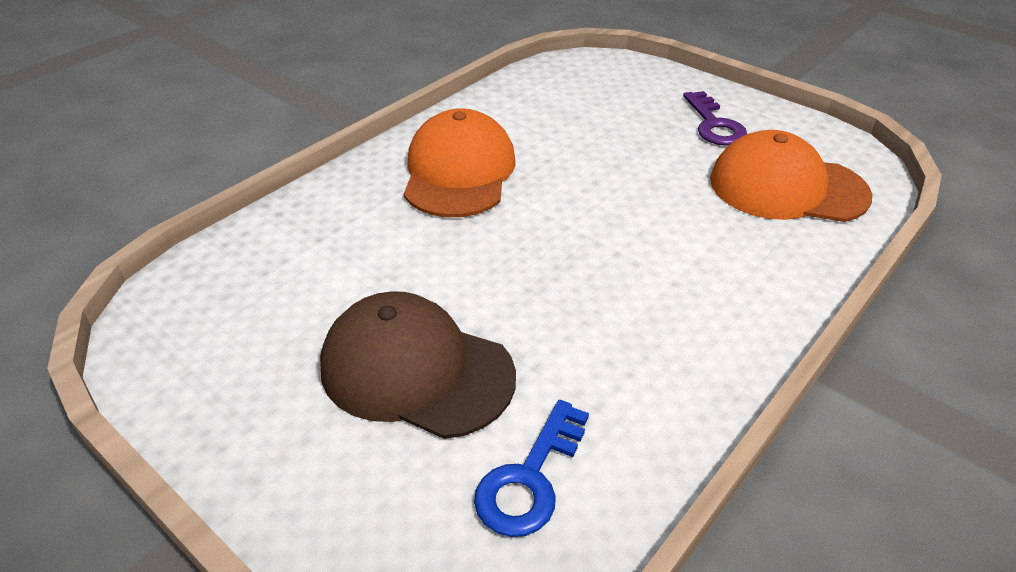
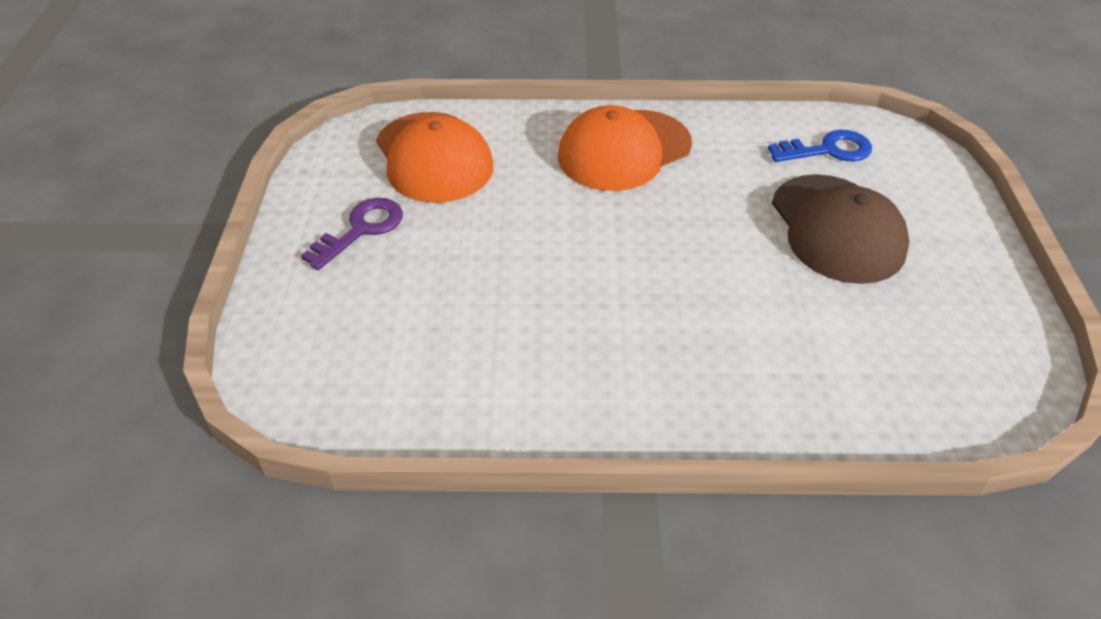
camera: 130 degrees left, 5 degrees up
orange cap [404,108,516,217] -> orange cap moved to [558,105,692,191]

